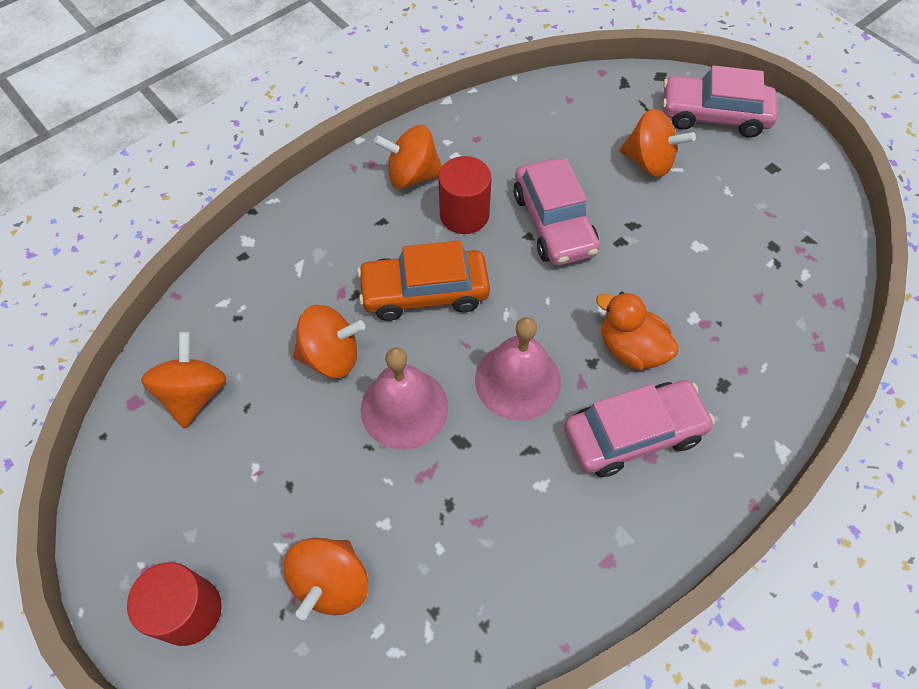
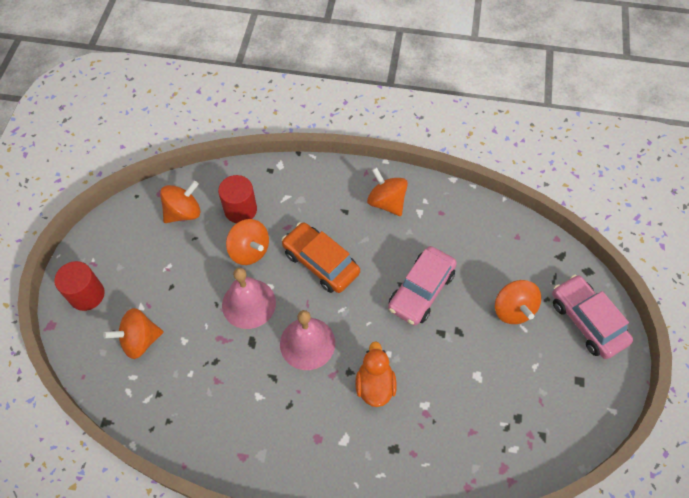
camera: 50 degrees right, 0 degrees up
red cylinder [438,156,492,234] -> red cylinder moved to [218,175,257,223]
pink car [564,380,715,477] -> none

